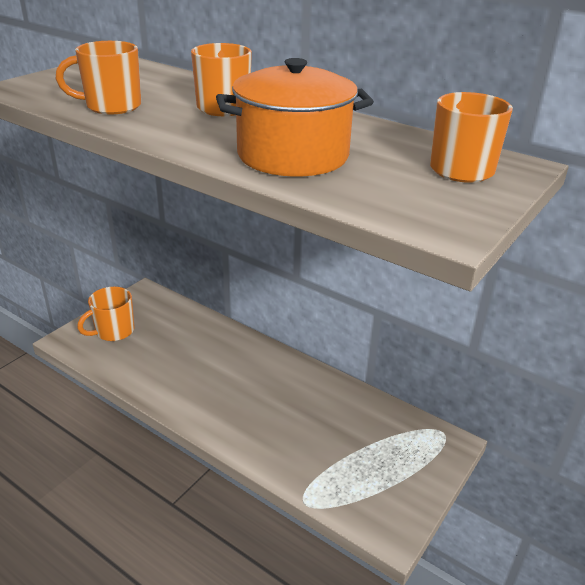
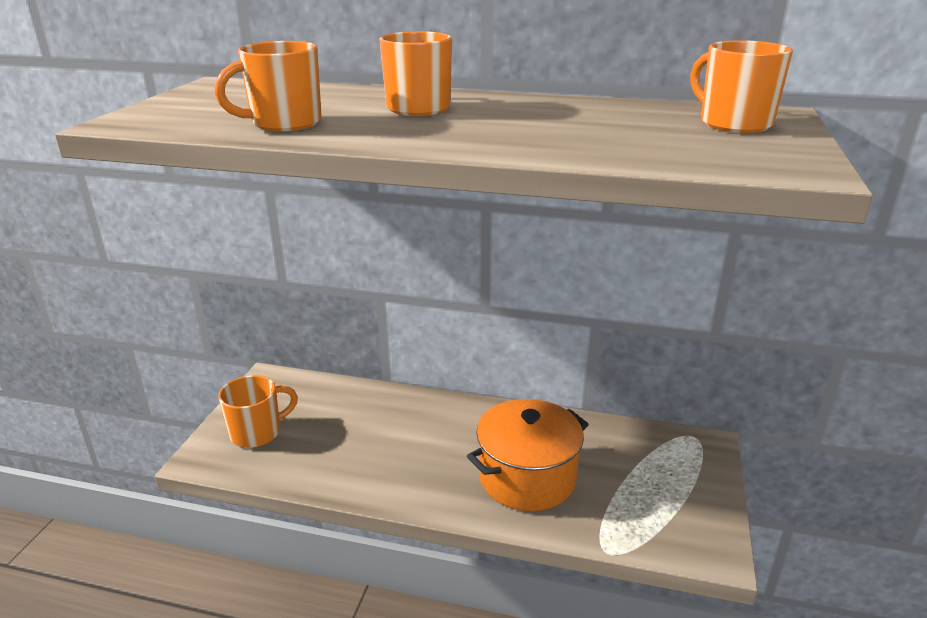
camera: 20 degrees left, 5 degrees down
orange mug [77,287,135,341] -> orange mug turned 150 degrees counterclockwise [218,375,298,448]
orange pot [216,58,374,177] -> orange pot moved to [467,399,589,511]

